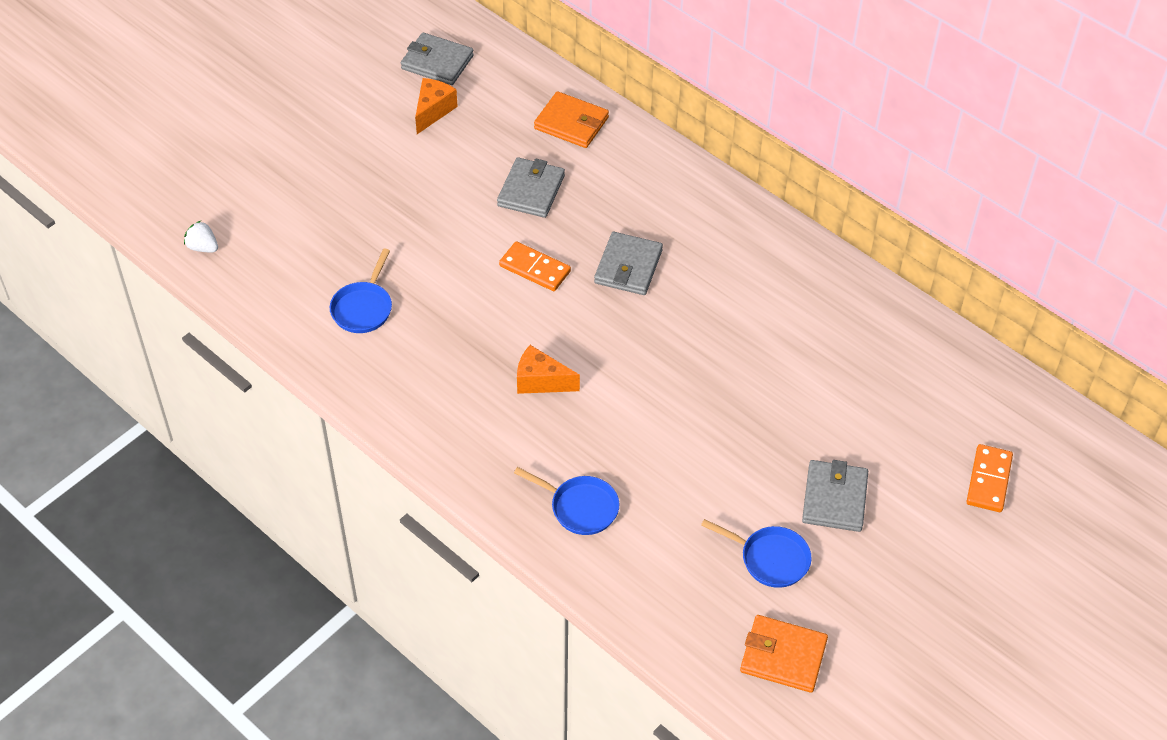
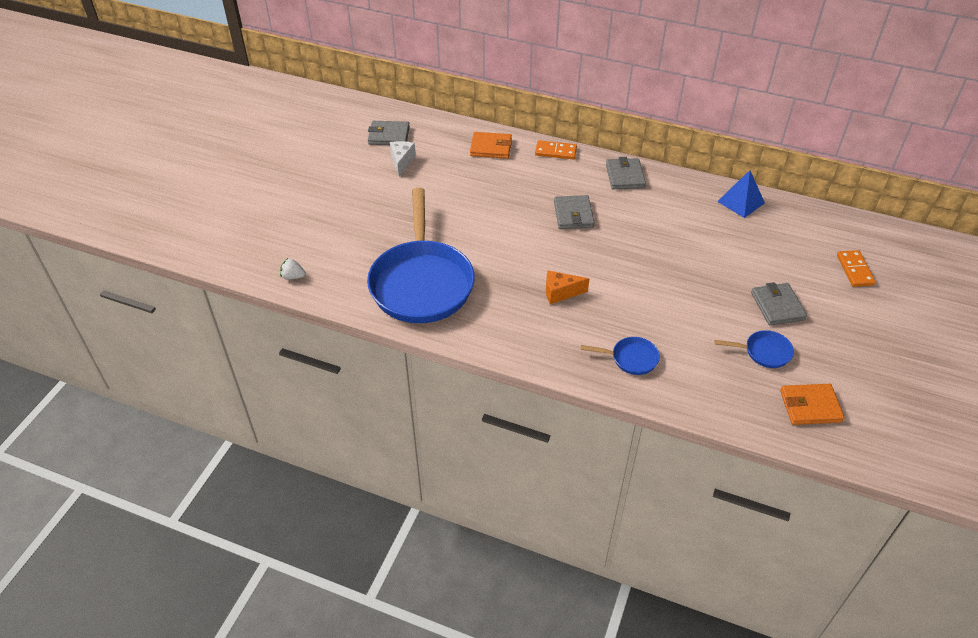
camera: 20 degrees left, 5 degrees down
blue pan [330,248,392,333] -> blue pan [367,188,475,323], size x2.45
orange cheese [415,78,458,134] -> white cheese [390,141,416,177]
grey wallet [497,157,565,218] -> grey wallet moved to [606,157,646,189]
orange domino [499,241,571,291] -> orange domino moved to [535,140,577,159]
none -> blue pyramid [717,170,765,218]

